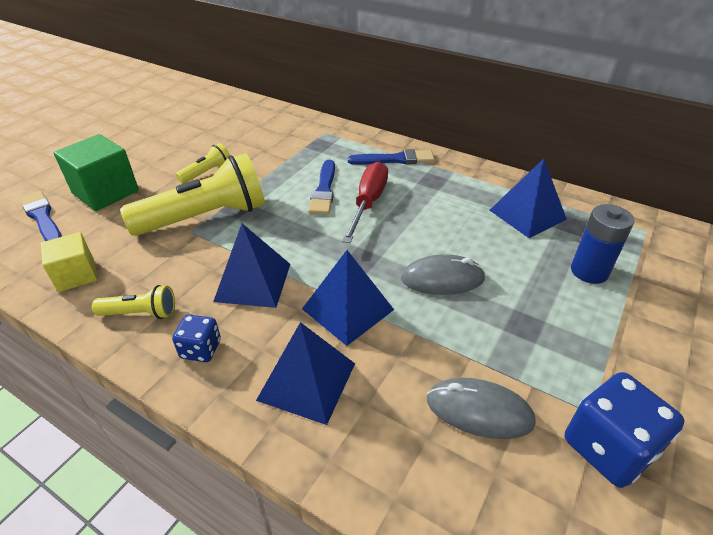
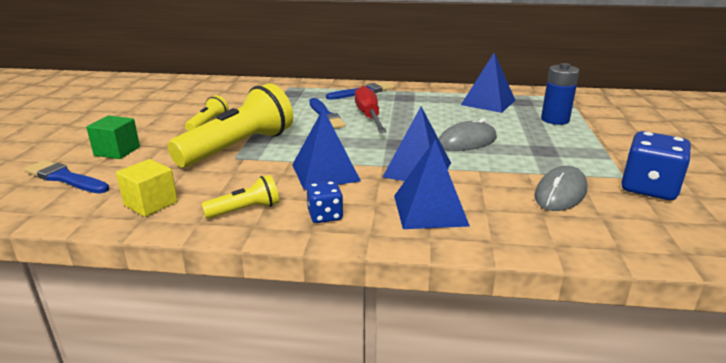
camera: 25 degrees left, 15 degrees down
green cube [54,134,139,211] -> green cube [86,116,140,159], size x0.64
grey mouse [427,378,536,439] -> grey mouse turned 45 degrees counterclockwise [534,166,588,211]

